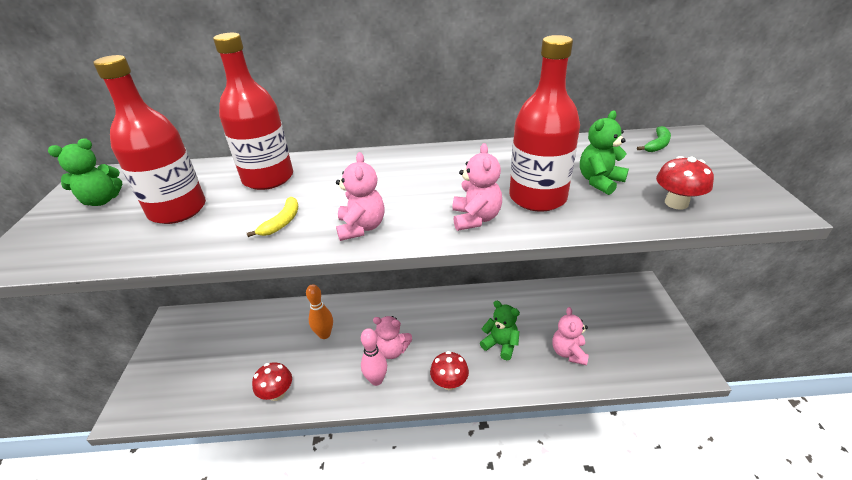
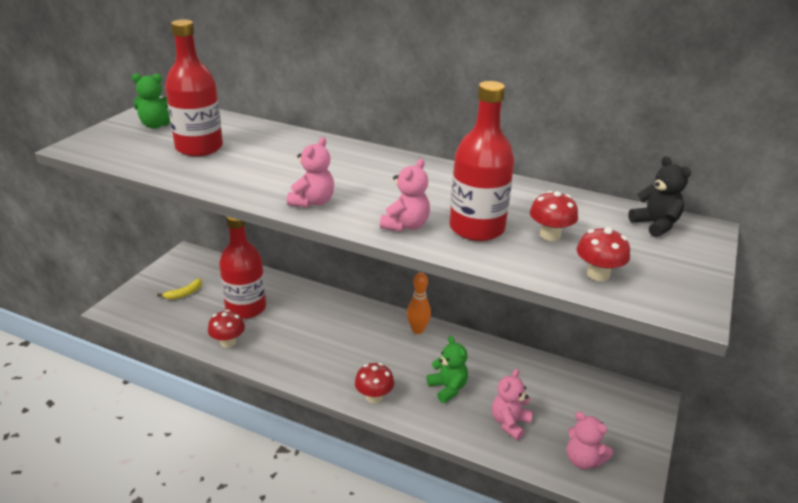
camera: 25 degrees right, 5 degrees down
red bottle [213,33,293,190] -> red bottle moved to [219,216,266,319]
yellow banana [247,197,298,237] -> yellow banana moved to [157,278,202,299]
orange bowling pin [306,284,333,339] -> orange bowling pin moved to [407,272,431,334]
pink bowling pin [361,328,387,386] -> none
pink teddy bear [373,316,412,359] -> pink teddy bear moved to [567,412,613,469]
green teddy bear [580,111,629,195] -> red mushroom [530,191,578,241]
green banana [637,126,671,152] -> black teddy bear [628,156,691,237]

